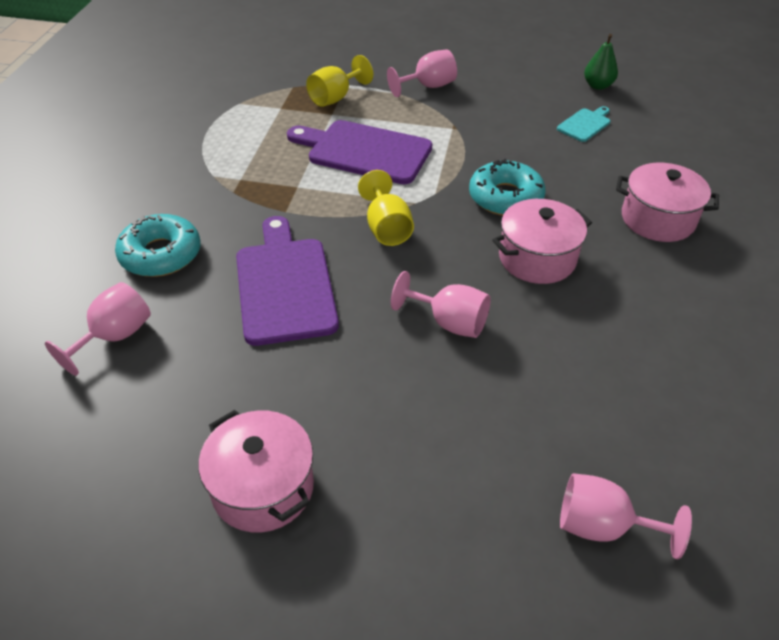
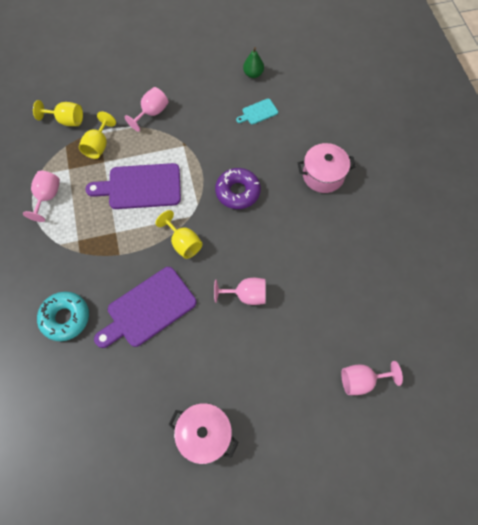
camera: 25 degrees left, 20 degrees up
pink goblet [45,282,151,376] -> pink goblet moved to [23,171,60,222]
purple cutting board [236,216,339,346] -> purple cutting board turned 90 degrees counterclockwise [94,267,196,348]
turquoise donut [469,159,546,216] -> purple donut [215,168,261,209]
pink pot [492,199,592,284] -> none
turquoise cutting board [557,106,611,142] -> turquoise cutting board turned 135 degrees counterclockwise [236,99,278,125]
none -> yellow goblet [33,100,83,126]

